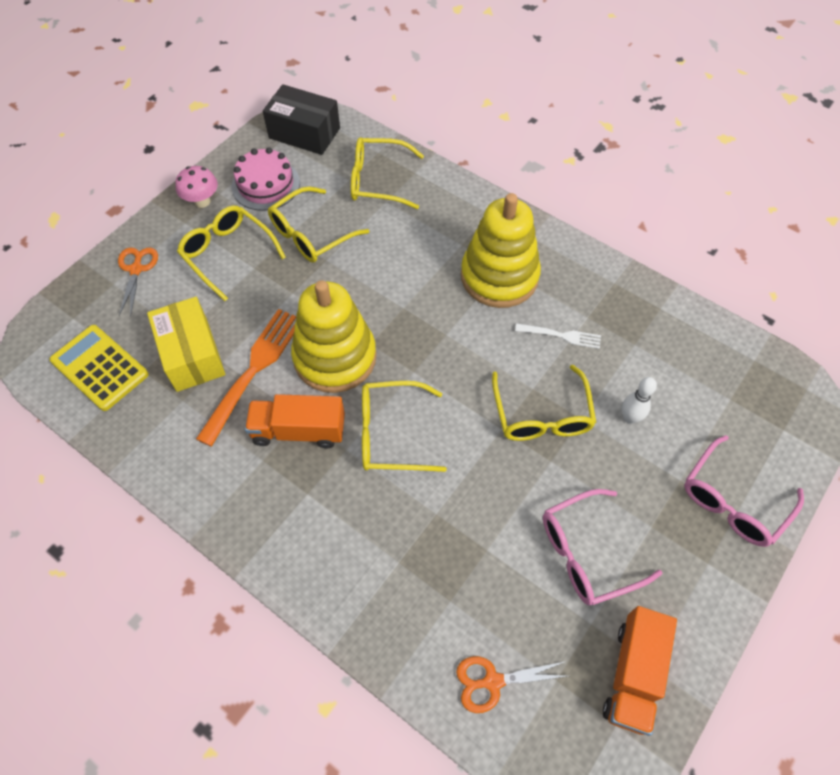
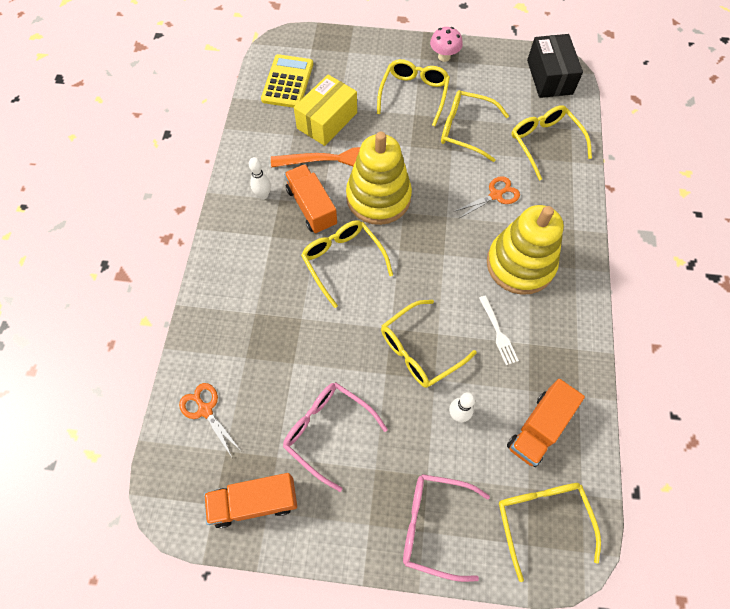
camera: 60 degrees right, 5 degrees up
orange scissors [118,248,158,317] -> orange scissors moved to [455,176,520,218]
pink cake [231,147,300,211] -> none
none -> white bowling pin [249,157,271,199]
none -> yellow glasses [499,483,601,582]
none -> orange truck [507,379,585,467]

